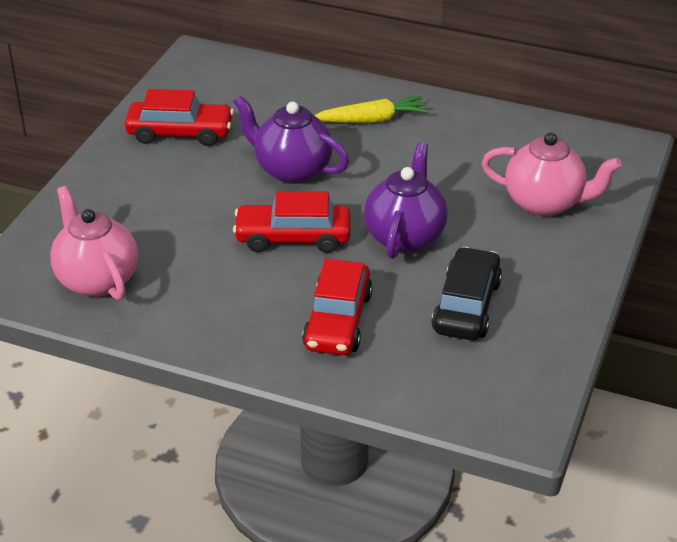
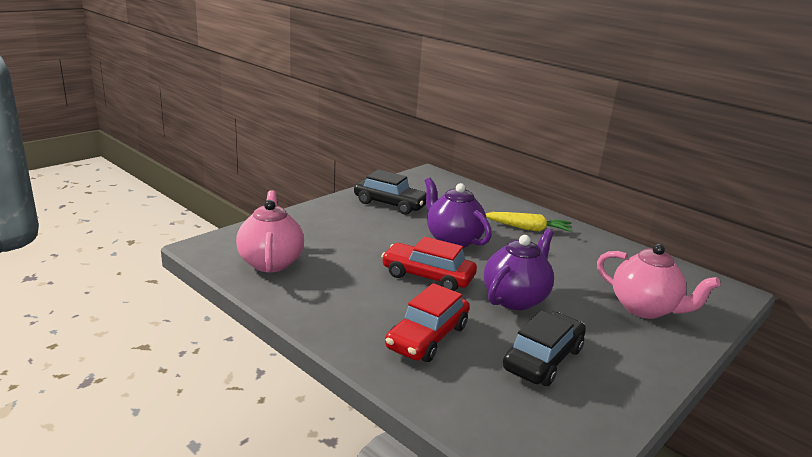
camera: 20 degrees right, 15 degrees down
red car [125,89,234,146] -> black car [354,170,427,215]

